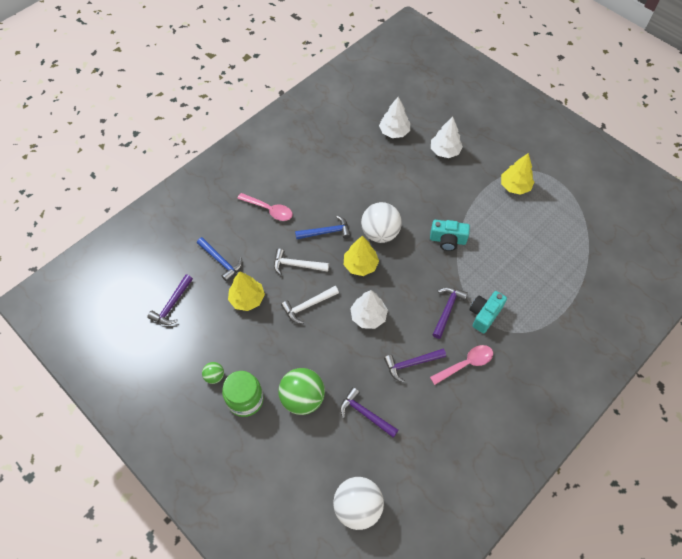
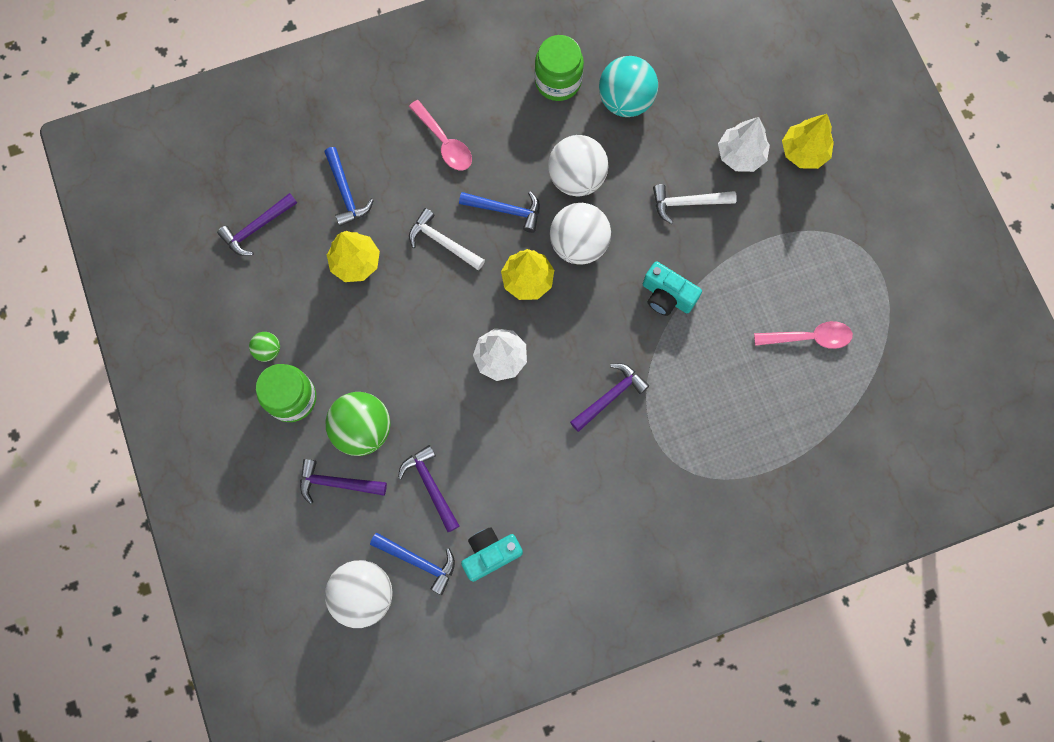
camera: 25 degrees right, 15 degrees up
white hammer [281,286,339,324] -> white hammer moved to [653,184,737,224]
white tree [379,97,410,138] -> none
purple hammer [384,348,446,383] -> purple hammer moved to [300,459,387,504]
pink spoon [430,345,493,385] -> pink spoon moved to [754,321,853,349]
turquoise camera [469,291,507,334] -> turquoise camera moved to [461,527,523,582]
yellow tree [501,153,534,195] -> yellow tree moved to [782,114,834,169]
none -> blue hammer [370,532,455,595]
none -> green jar [535,35,584,101]
none -> white ball [548,135,609,196]
none -> turquoise ball [599,56,658,117]

